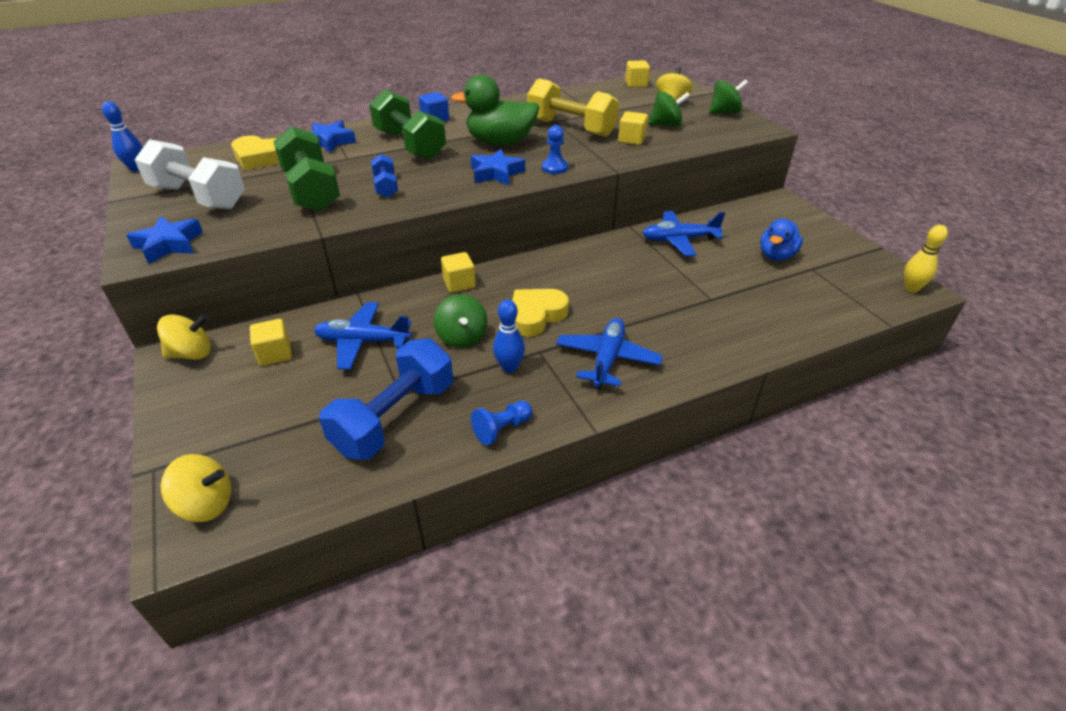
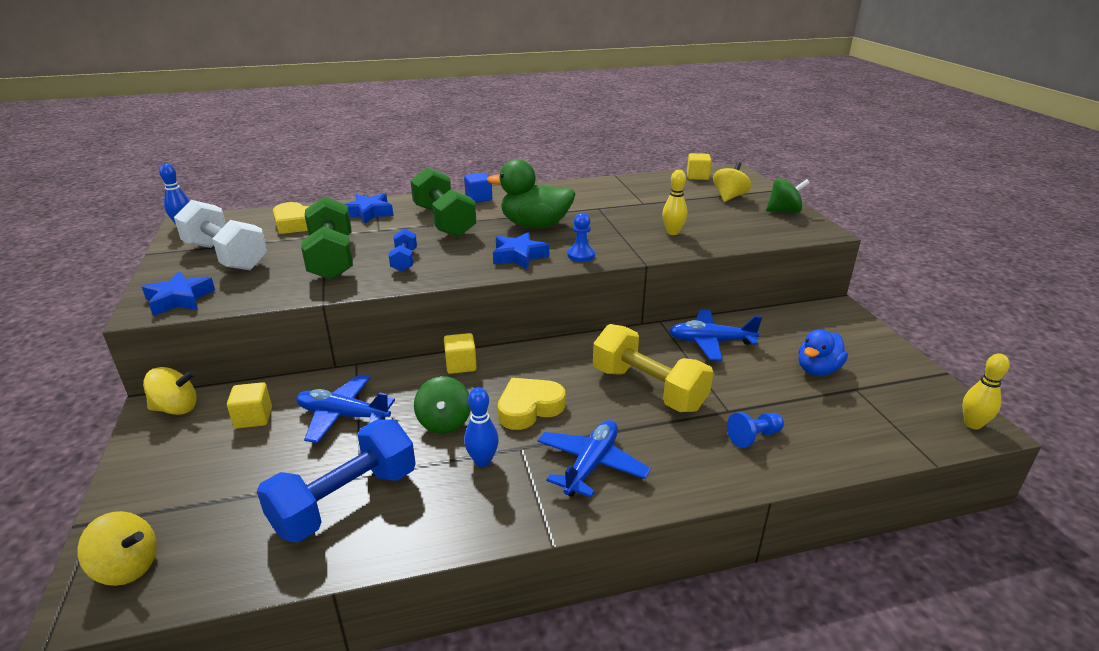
camera: 10 degrees right, 10 degrees down
blue pawn [471,401,532,445] -> blue pawn moved to [727,412,784,448]
yellow dumbbell [527,78,619,137] -> yellow dumbbell moved to [593,324,713,412]
yellow cube [618,111,648,145] -> yellow bowling pin [662,170,687,235]
green spinning top [648,91,690,126] -> none

